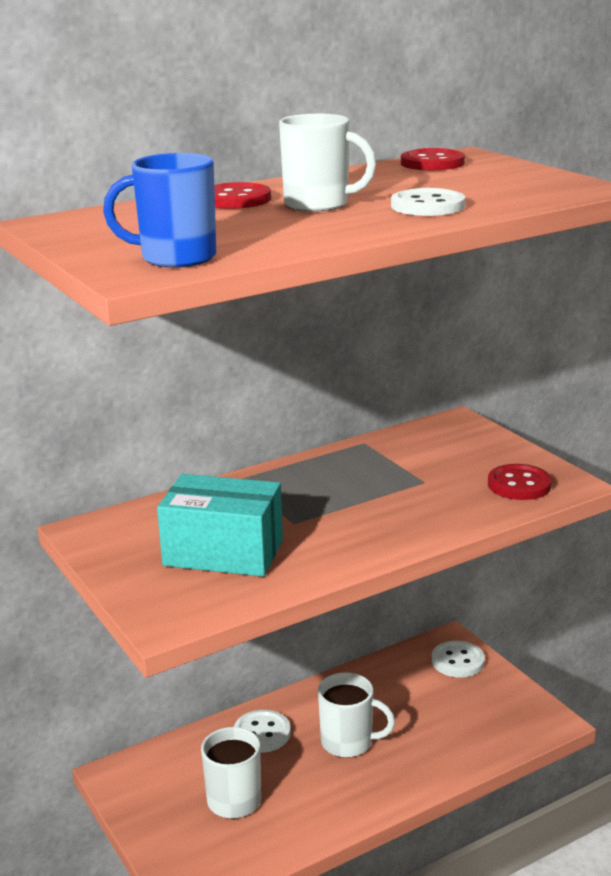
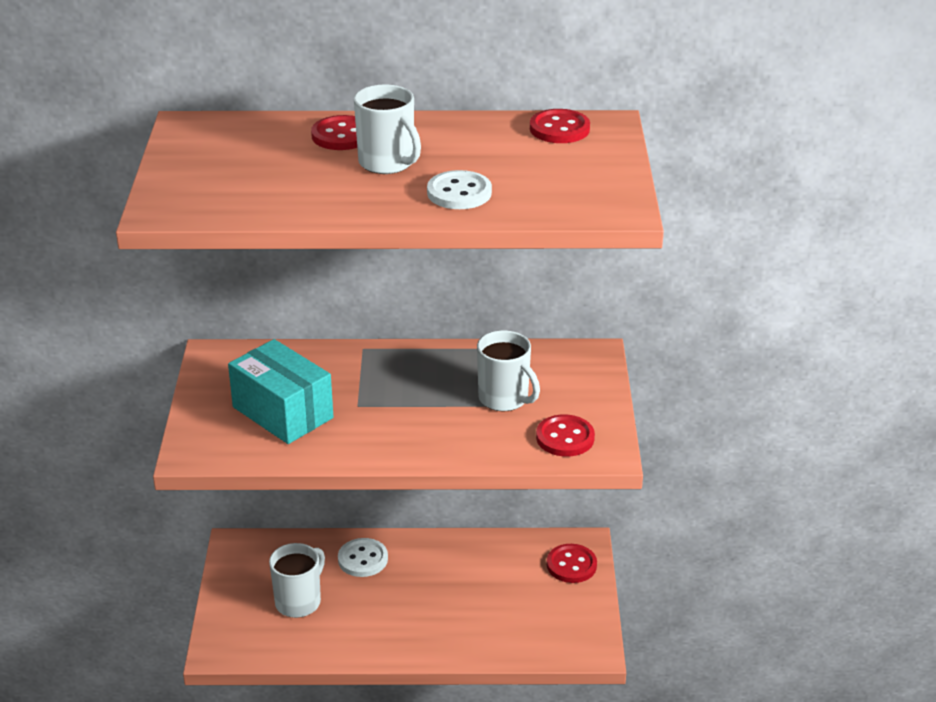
camera: 30 degrees right, 10 degrees up
blue mug [103,153,216,268] -> none
white mug [318,672,395,758] -> white mug moved to [477,330,540,412]
white button [432,641,485,677] -> red button [547,544,597,583]

